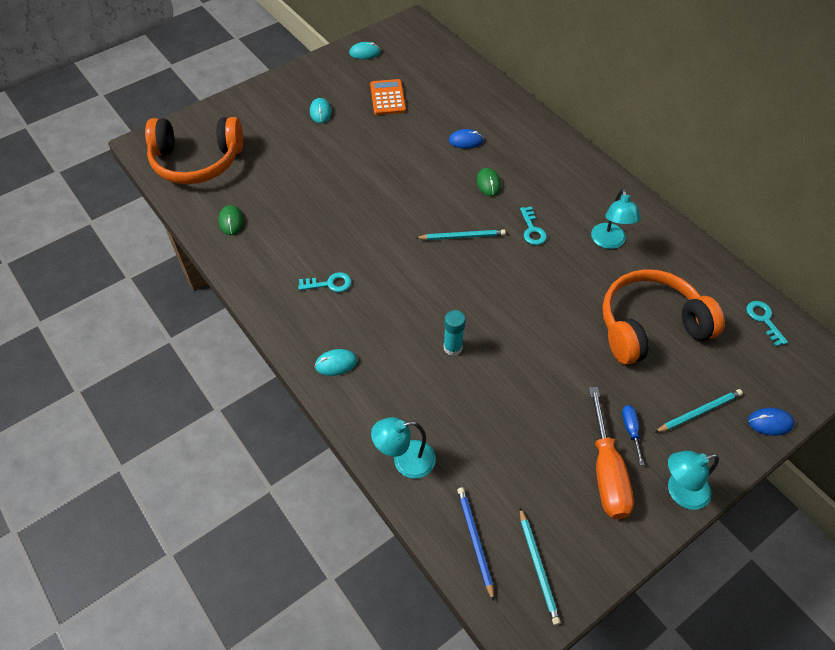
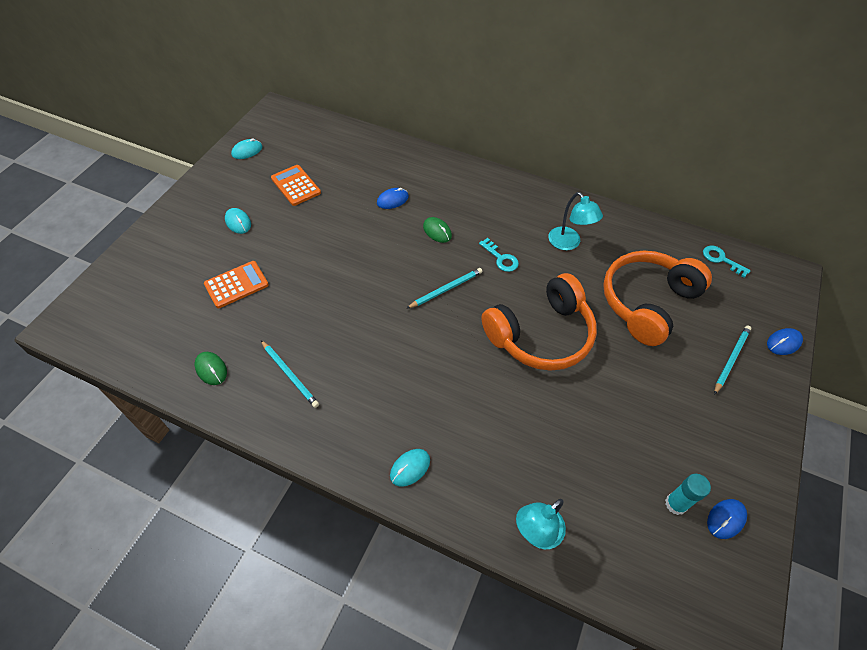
camera: 30 degrees left, 0 degrees up
orange headphones [145,117,243,184] -> orange headphones moved to [481,273,597,371]
turquoise key [298,272,351,292] -> none
turquoise glue stick [444,310,465,356] -> turquoise glue stick moved to [665,474,711,515]
blue pencil [457,487,494,601] -> none
turquoise pencil [520,508,561,625] -> turquoise pencil moved to [261,340,319,408]
orange screwdriver [589,387,634,519] -> none
blue screwdriver [622,405,644,465] -> none
turquoise lamp [668,451,719,510] -> none
none -> orange calculator [204,261,269,308]
none -> blue mouse [707,499,747,539]

